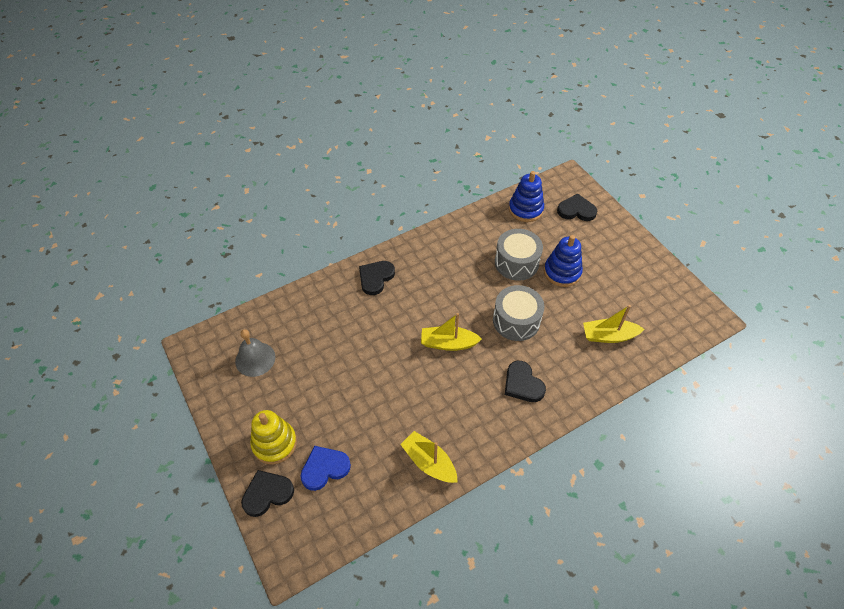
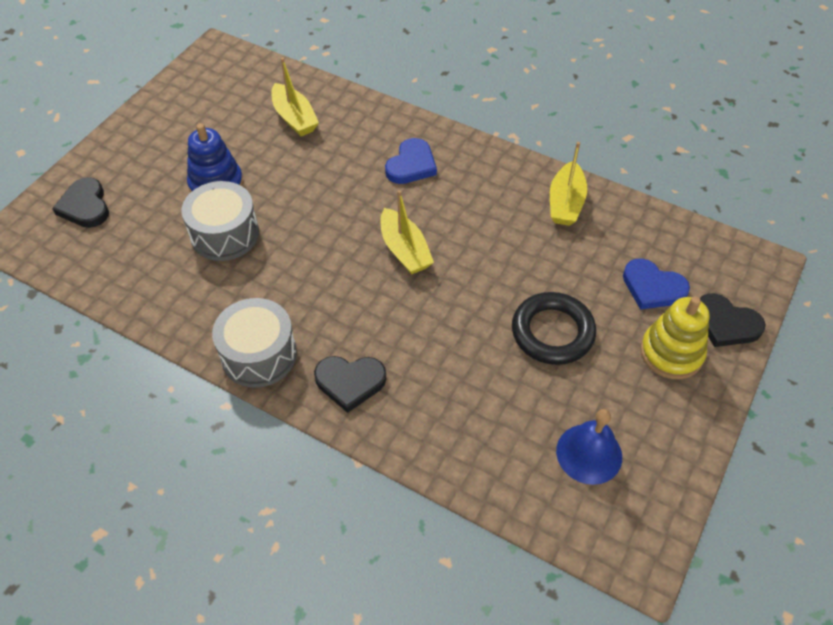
camera: 120 degrees left, 0 degrees up
grey bell [235,329,275,377] -> blue bell [556,409,622,485]
grey drum [493,285,544,341] -> grey drum moved to [212,298,297,388]
black heart [505,361,546,402] -> blue heart [385,138,437,184]
blue stacking toy [509,171,544,222] -> none
none -> black ring [512,292,596,365]

